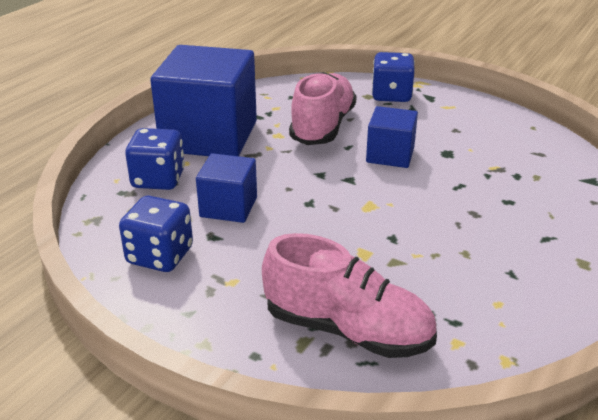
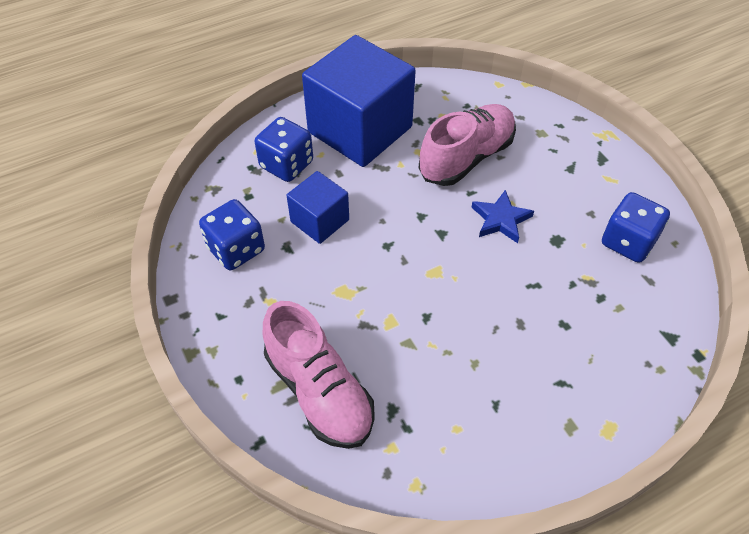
camera: 30 degrees right, 20 degrees up
blue cube [366,106,418,168] -> blue star [471,190,534,243]
blue dice [372,52,415,102] -> blue dice moved to [602,192,670,263]

